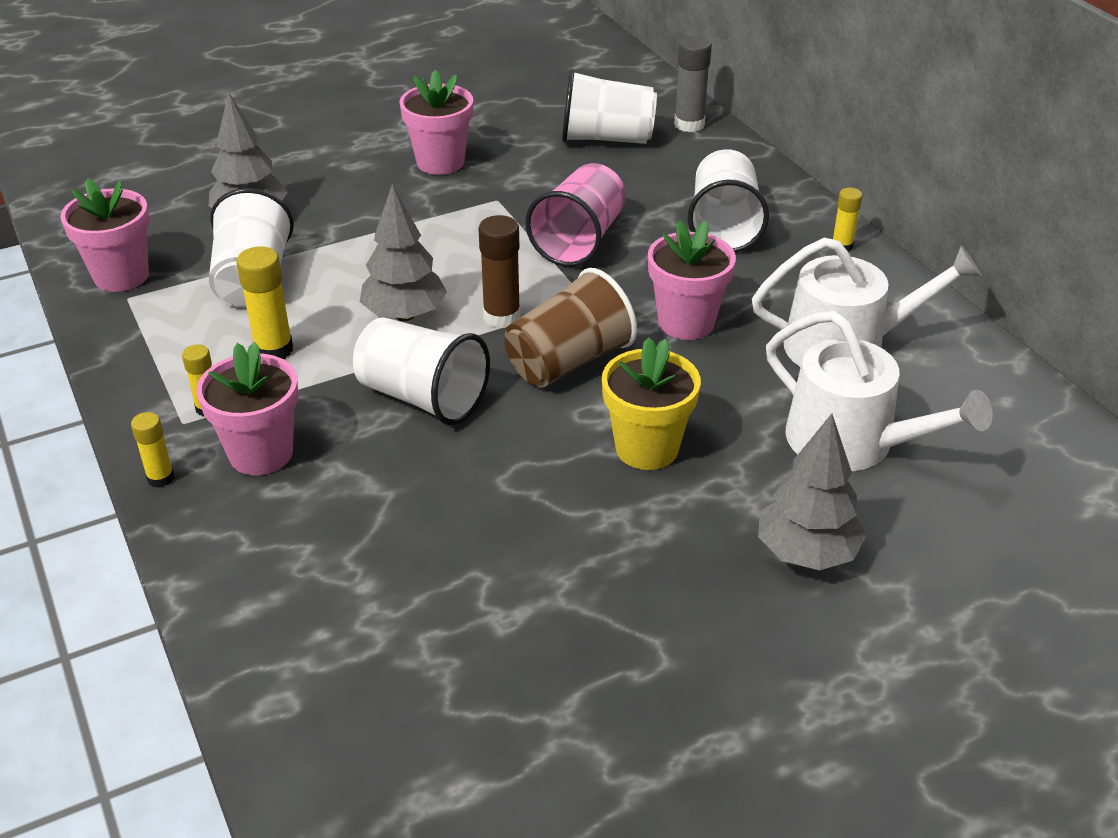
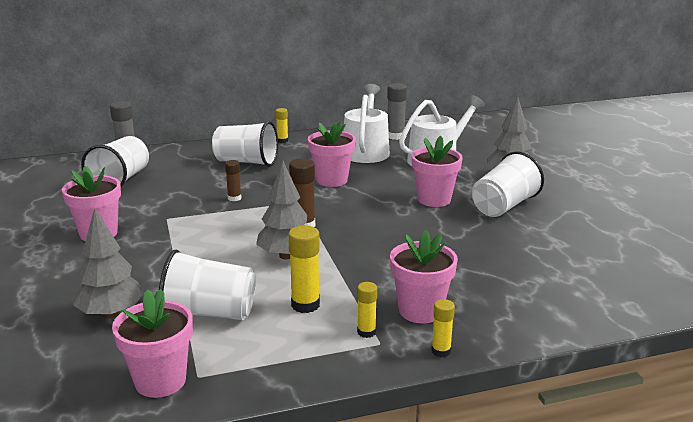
camera: 80 degrees left, 15 degrees down
white cup [353,317,490,425] -> white cup moved to [472,151,544,217]
brown cup [504,268,637,388] -> none
pink cup [525,163,626,267] -> brown glue stick [225,160,241,201]
yellow flower pot [602,337,701,470] -> pink flower pot [411,136,463,207]
none -> grey glue stick [387,83,407,140]

